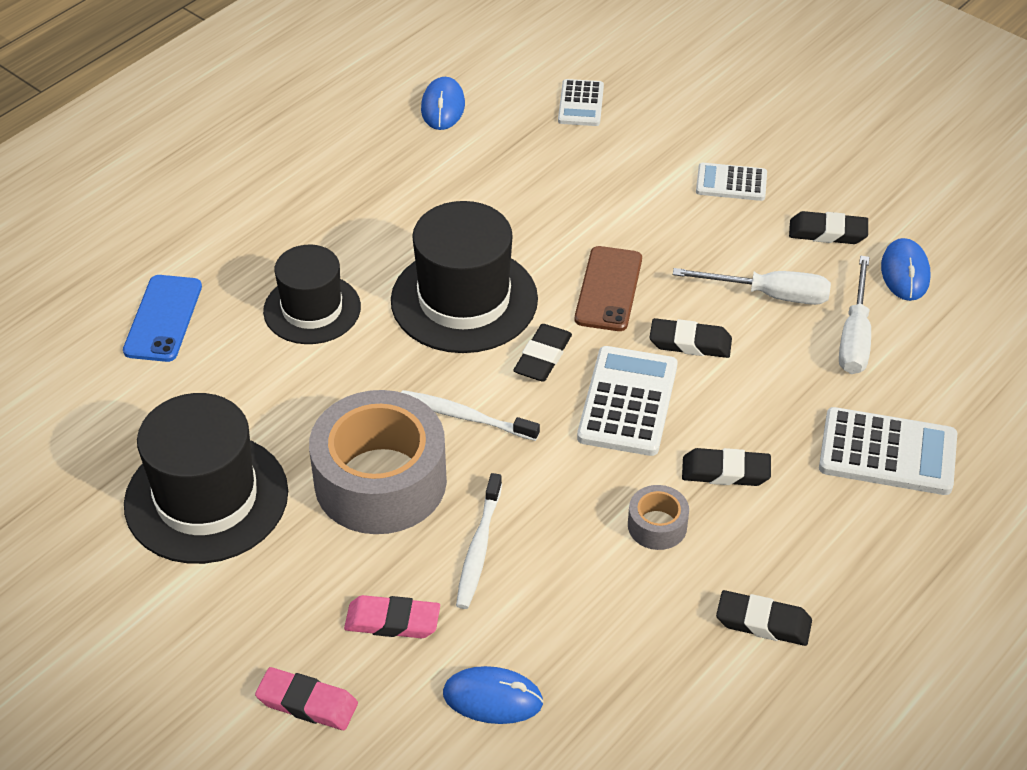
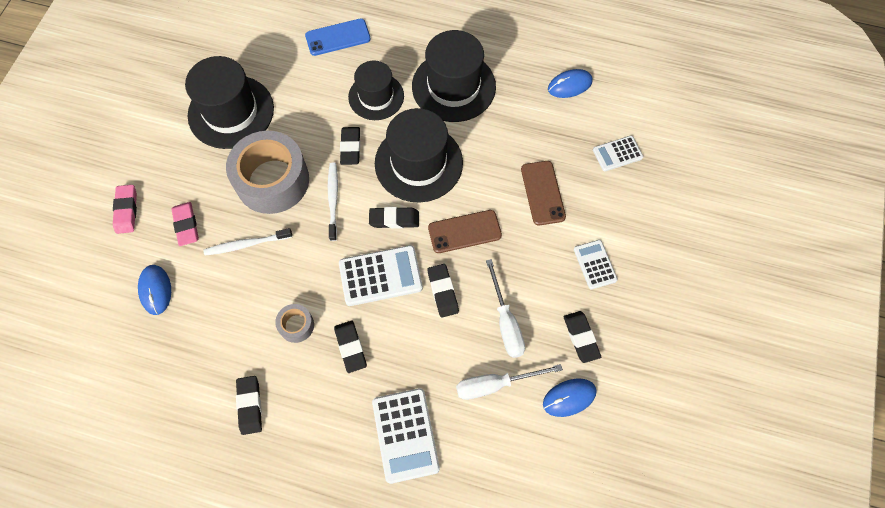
camera: 65 degrees right, 20 degrees up
none -> black eraser [340,127,360,165]
none -> black hat [412,30,496,122]
none -> brown phone [521,161,566,226]

